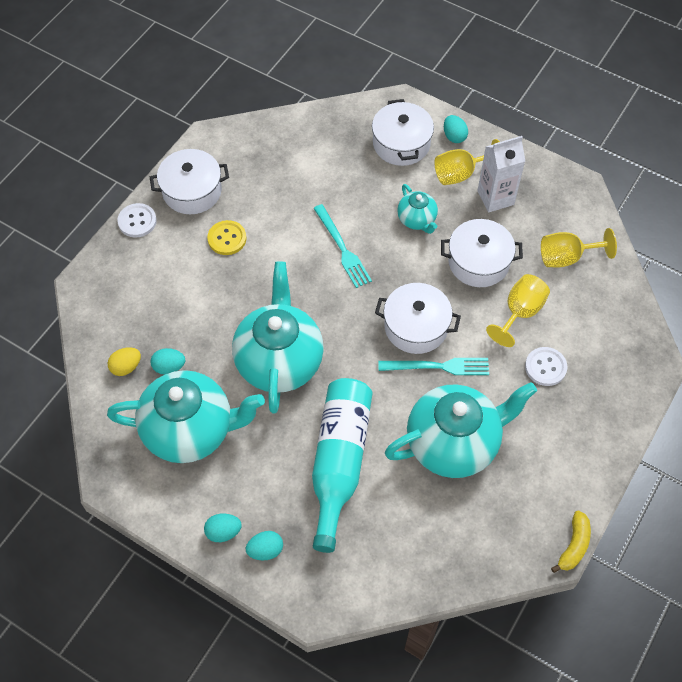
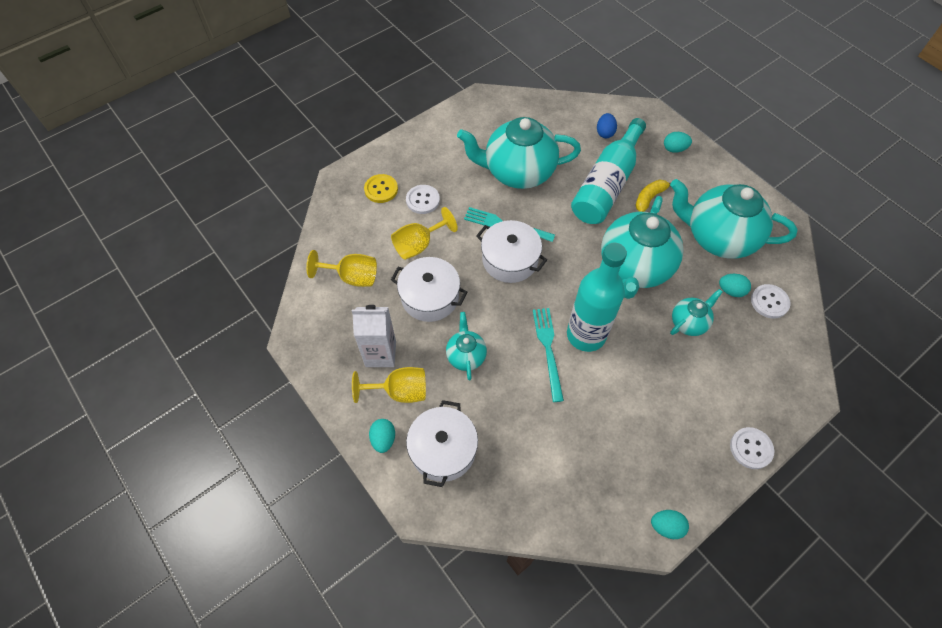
camera: 160 degrees left, 0 degrees up
yellow egg [108,347,141,376] -> white button [751,284,791,319]
white pot [150,149,229,214] -> none
turquoise egg [204,514,242,542] -> turquoise egg moved to [651,510,689,539]
yellow button [207,220,247,255] -> yellow button moved to [364,174,398,203]
yellow banana [551,511,591,573] -> yellow banana moved to [635,180,671,212]
none -> turquoise bottle [567,243,627,352]
none -> blue egg [597,113,617,138]
none -> turquoise teapot [670,289,723,336]

